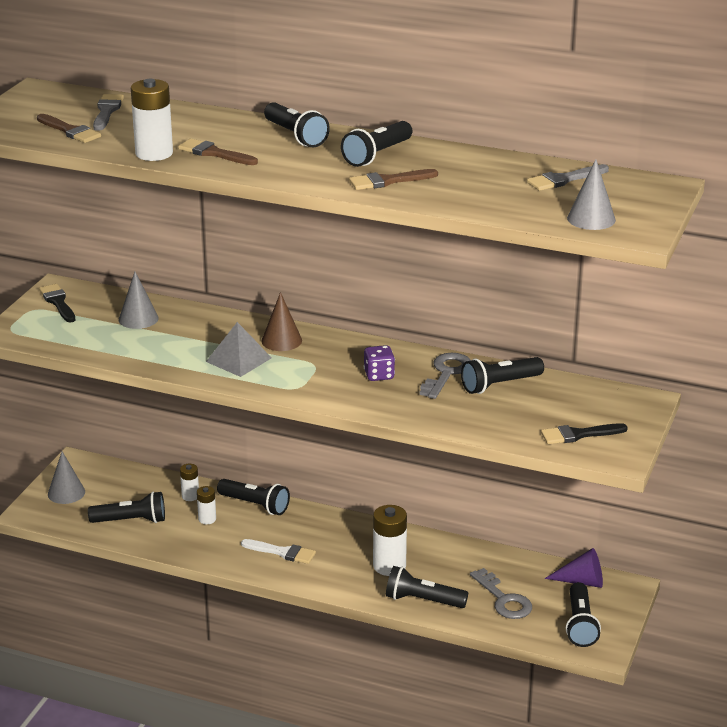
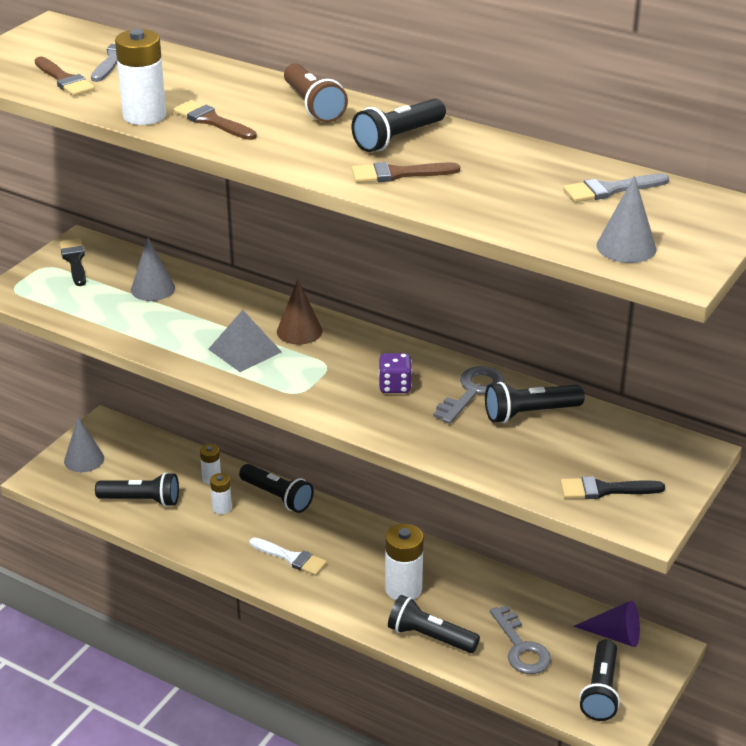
camera: 10 degrees right, 5 degrees up
black flashlight [264,102,330,147] -> brown flashlight [284,63,348,123]

